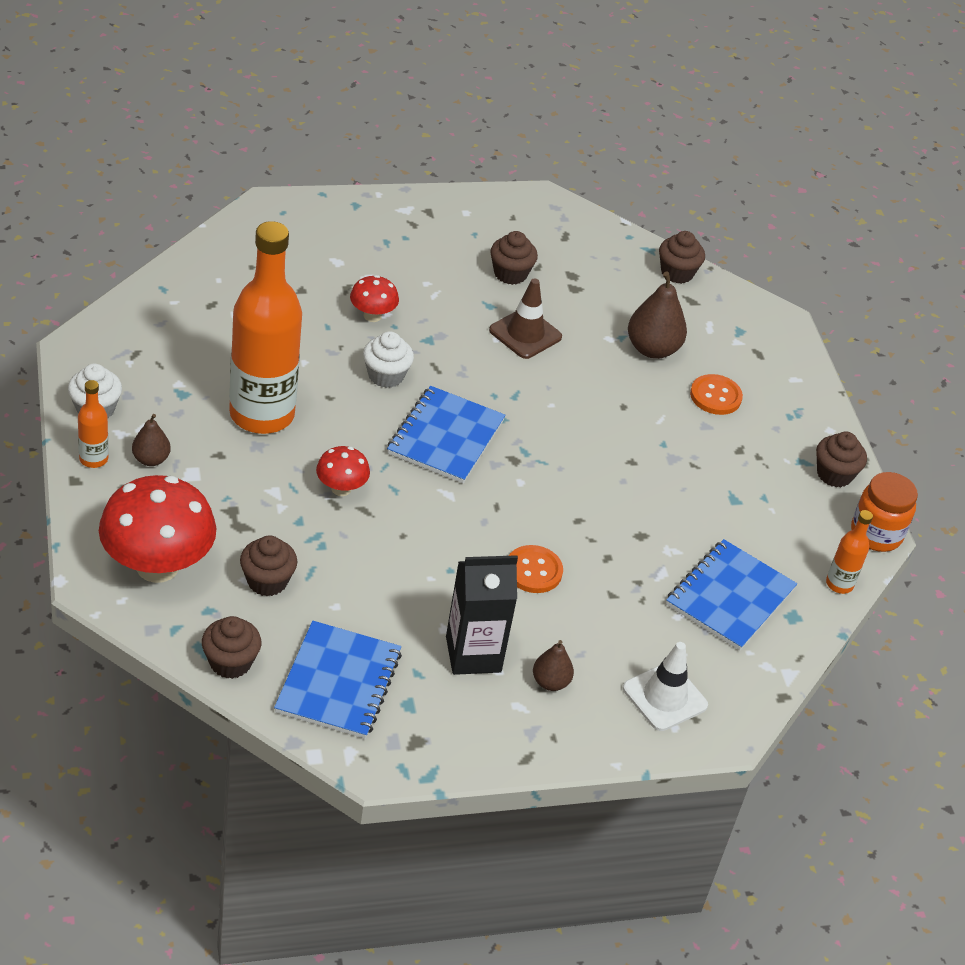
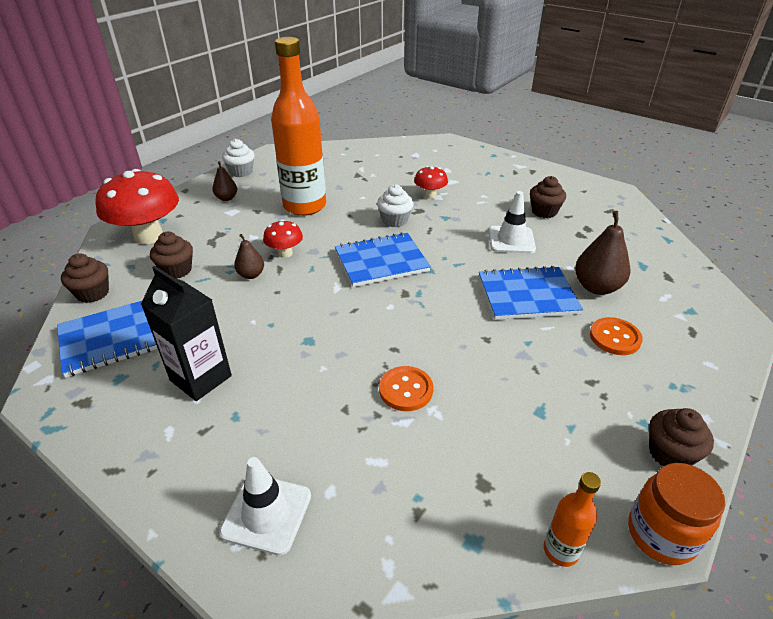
camera: 55 degrees right, 5 degrees down
orange bottle [78,380,109,468] -> none
brown traffic cone [489,278,562,359] -> white traffic cone [489,191,536,254]
orange button [509,545,563,593] -> orange button moved to [379,366,433,411]
brown pear [533,640,574,691] -> brown pear moved to [234,234,264,279]
brown cupcake [659,231,705,284] -> none
blue notebook [666,539,797,651] -> blue notebook moved to [479,266,583,320]

